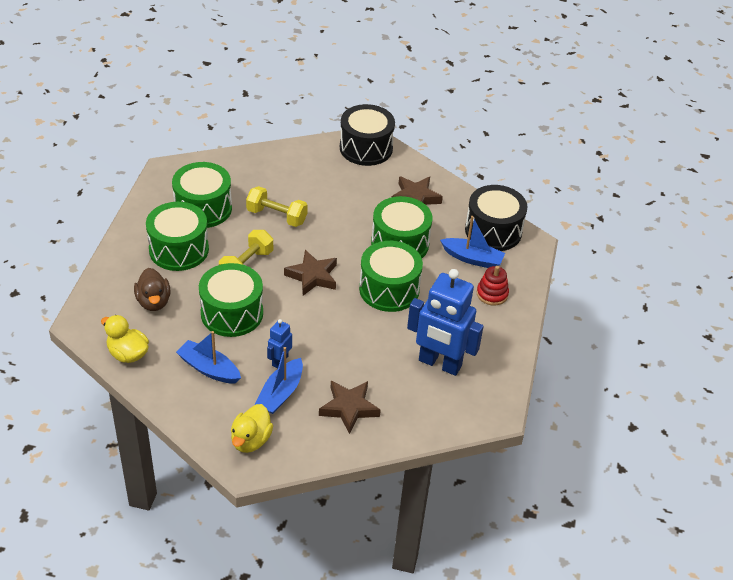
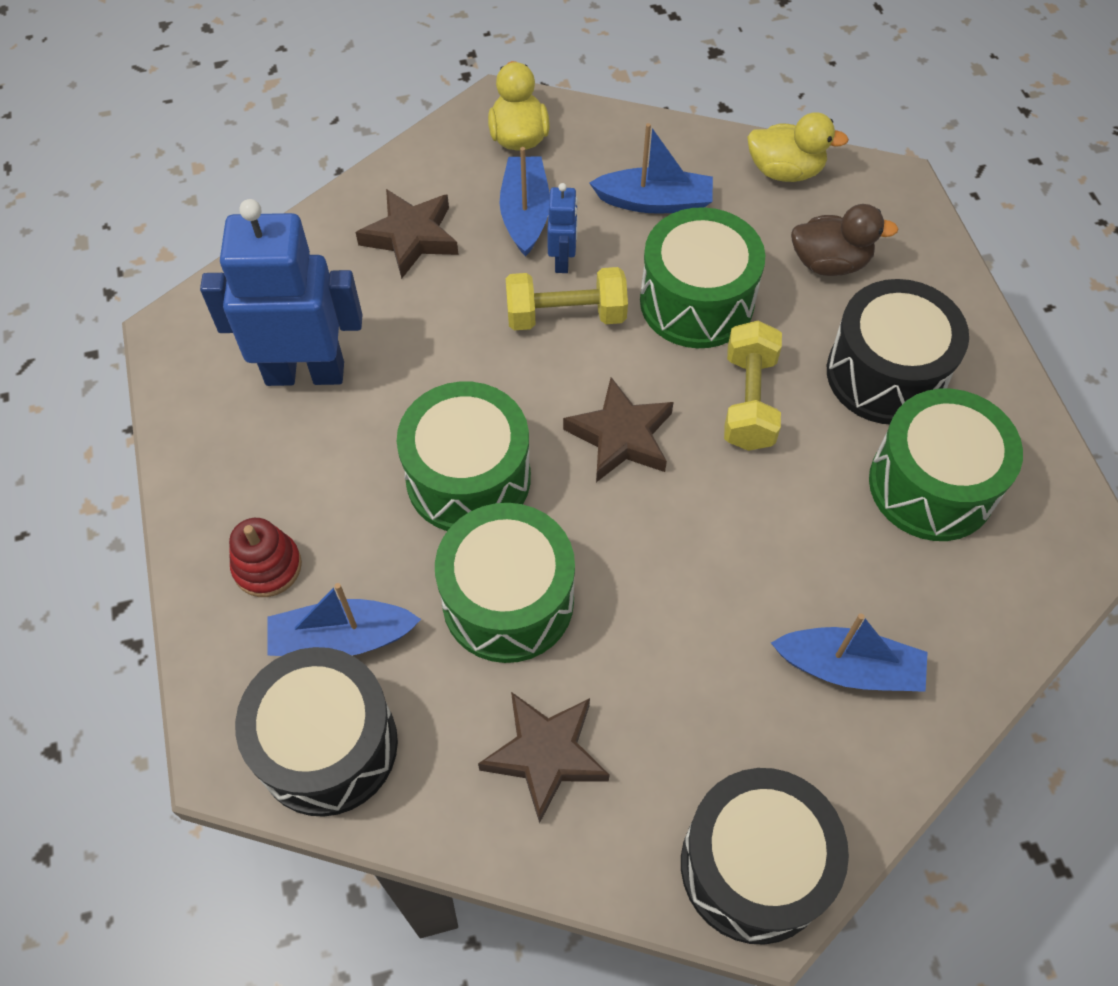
camera: 155 degrees right, 15 degrees up
brown duck [134,268,171,311] -> brown duck turned 135 degrees clockwise [791,204,898,276]
green drum [146,202,209,271] -> black drum [827,279,969,424]
yellow dumbbell [246,186,308,227] -> yellow dumbbell moved to [506,267,628,330]
none -> blue boat [771,614,928,692]

